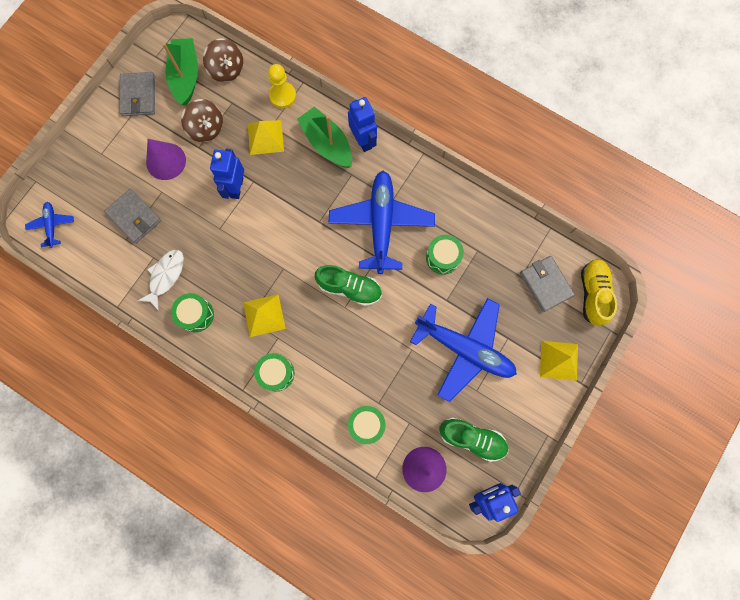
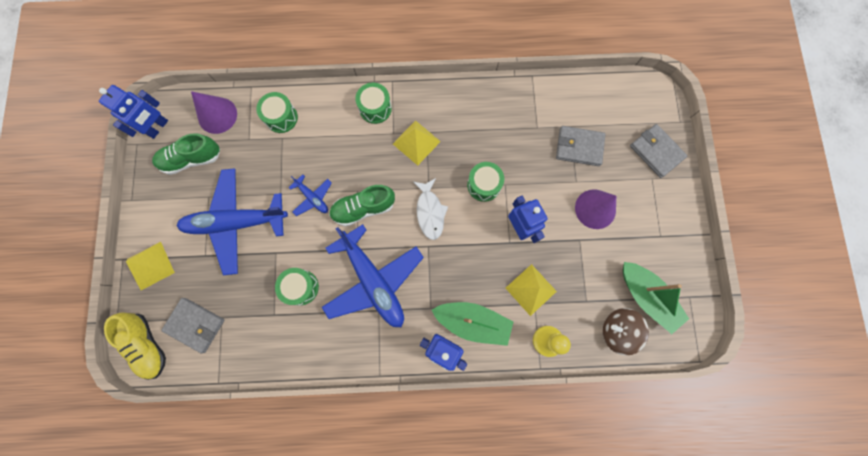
camera: 145 degrees right, 0 degrees up
blue plane [25,202,74,248] -> blue plane moved to [289,174,332,216]
grey wallet [119,72,155,116] -> grey wallet moved to [630,124,688,178]
white fish [138,249,184,311] -> white fish moved to [414,178,448,240]
green drum [171,293,214,332] -> green drum moved to [467,162,504,202]
brown spinning top [181,99,223,142] -> none

